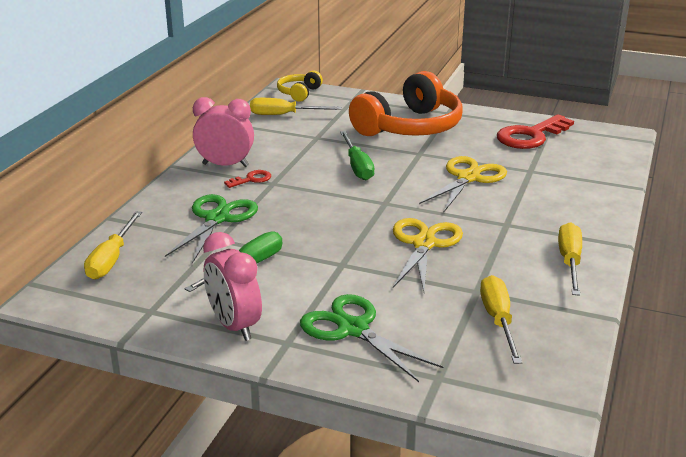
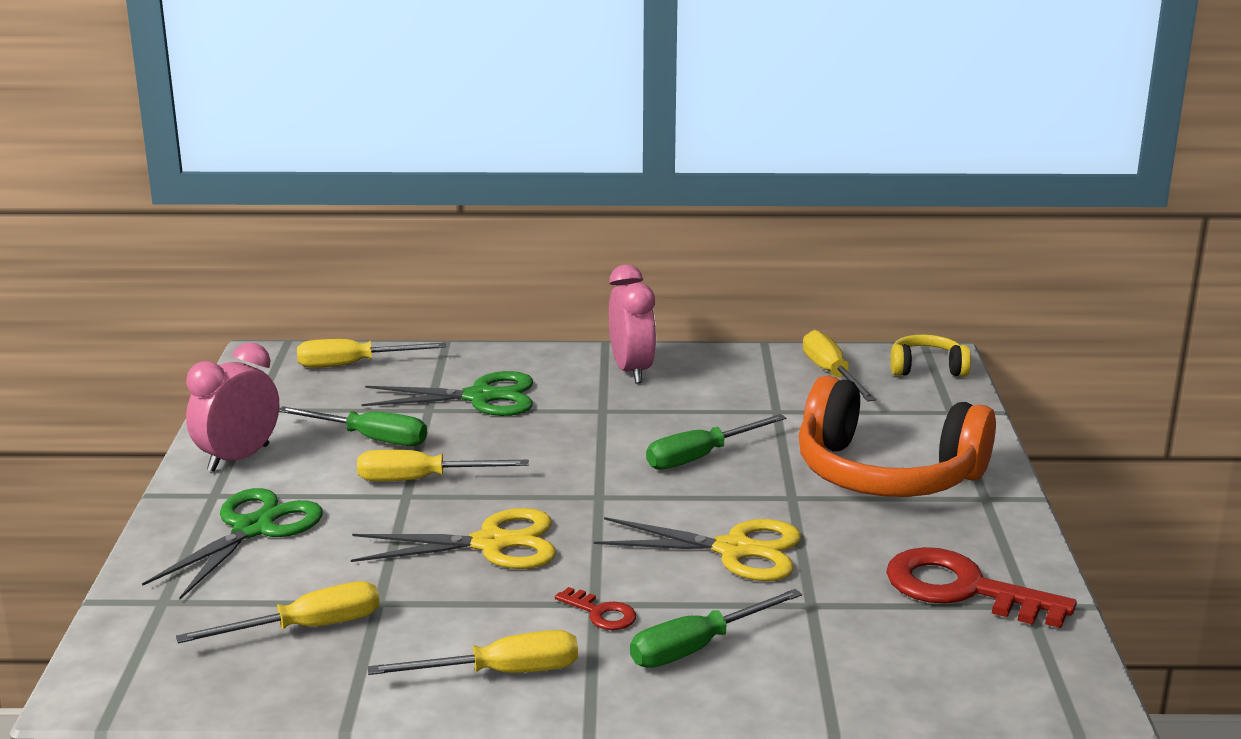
camera: 70 degrees right, 5 degrees down
red key [224,170,271,188] -> red key moved to [555,587,636,630]
none -> yellow screwdriver [357,450,529,481]
none -> green screwdriver [630,589,802,668]

